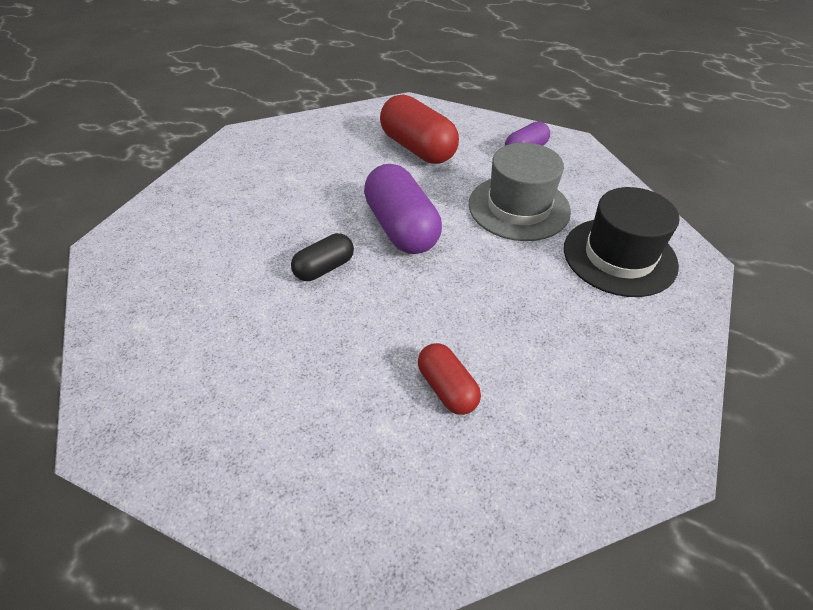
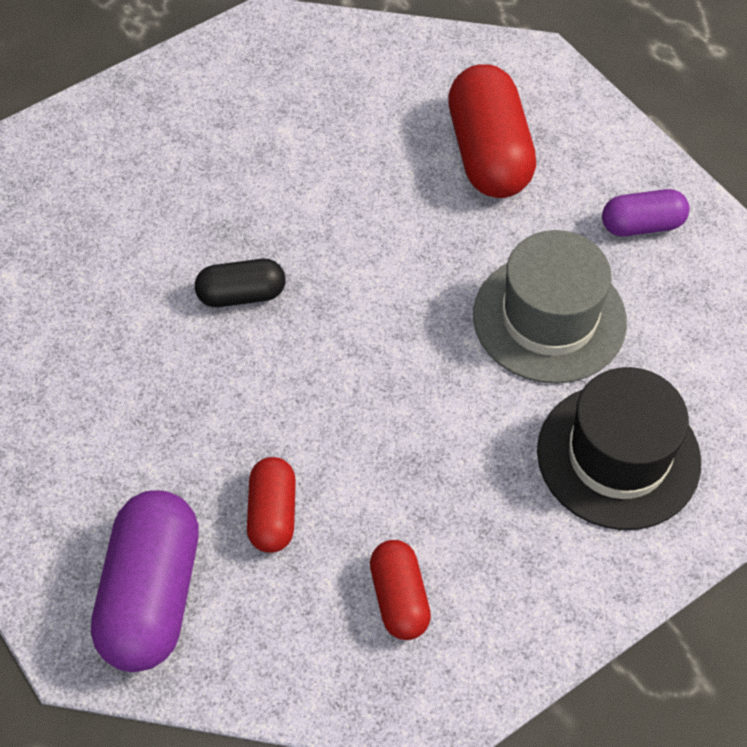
camera: 30 degrees right, 10 degrees up
purple capsule [364,164,442,254] -> purple capsule moved to [91,490,199,672]
none -> red capsule [370,540,431,640]

